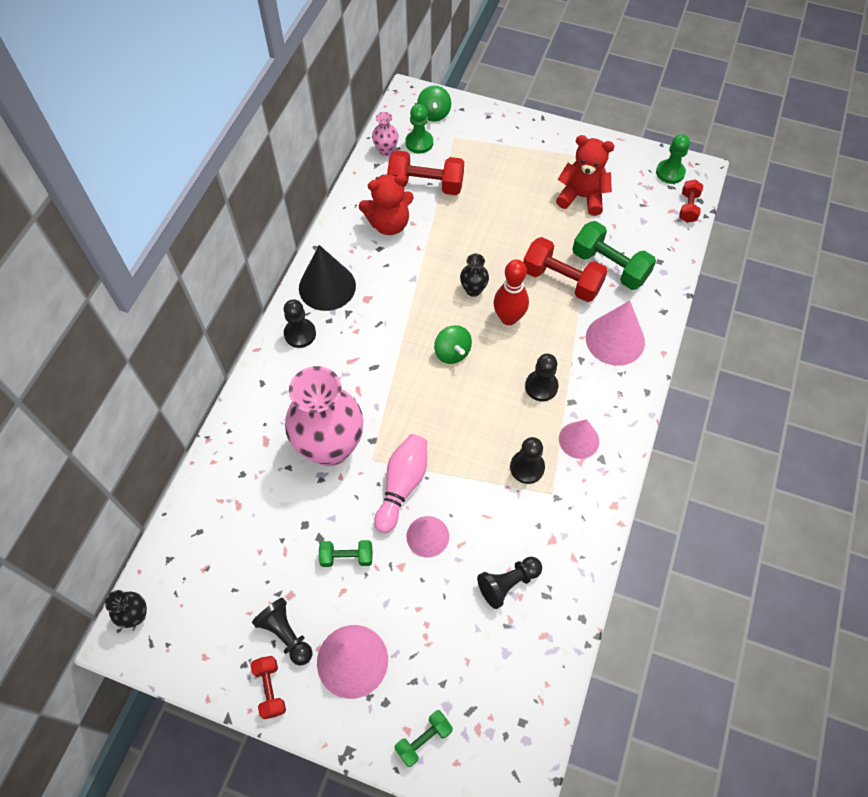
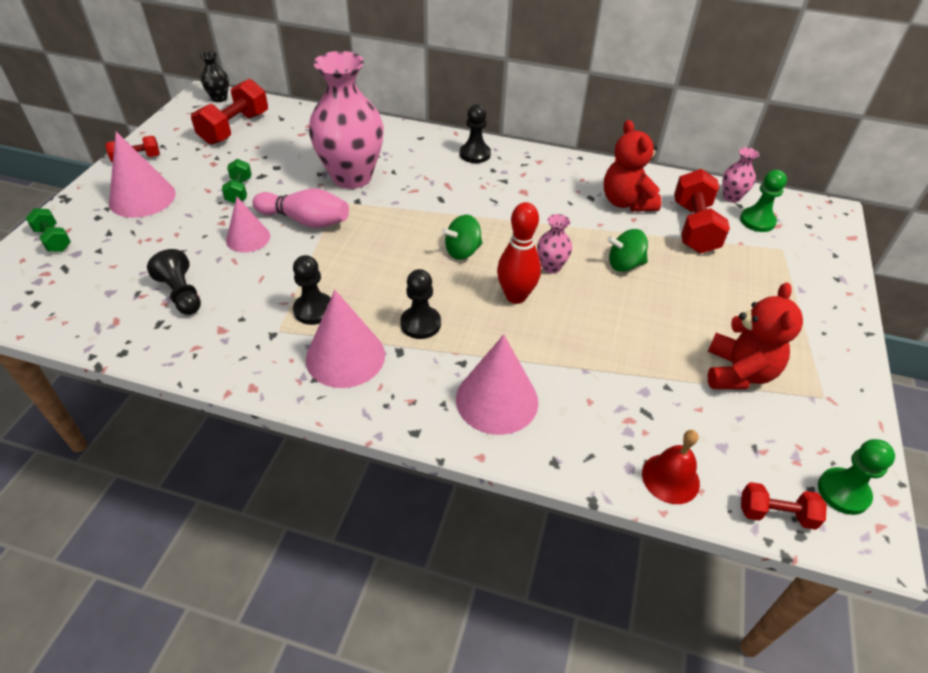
camera: 85 degrees right, 15 degrees down
black pawn [252,597,312,665] -> none
black cone [299,245,356,311] -> none
green spinning top [417,86,451,122] -> green spinning top moved to [607,229,648,272]
black vase [460,253,489,297] -> pink vase [537,214,572,274]
red dumbbell [523,237,608,302] -> red dumbbell moved to [191,79,268,145]
pink cone [559,419,599,459] -> pink cone [306,290,385,388], size x1.55
green dumbbell [572,221,656,290] -> none
none -> red bell [642,430,700,504]

